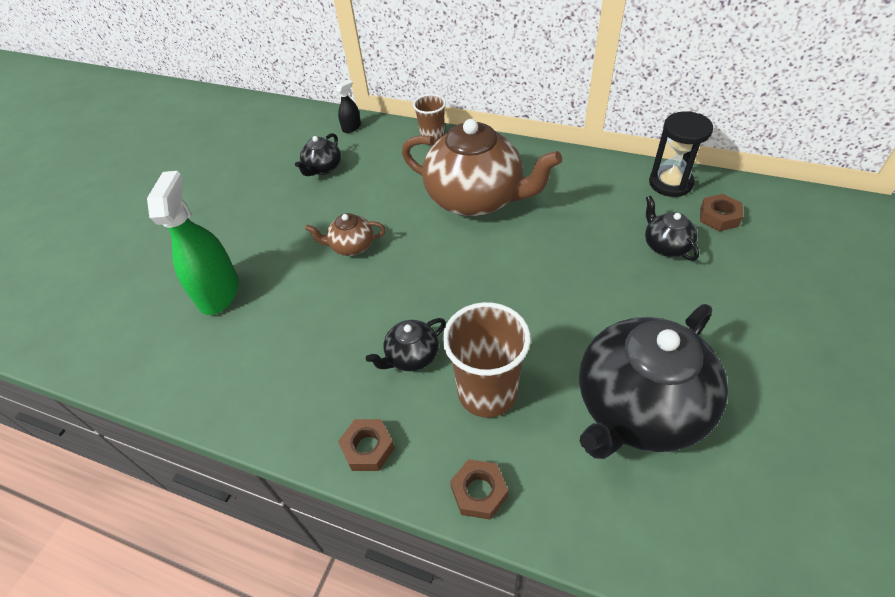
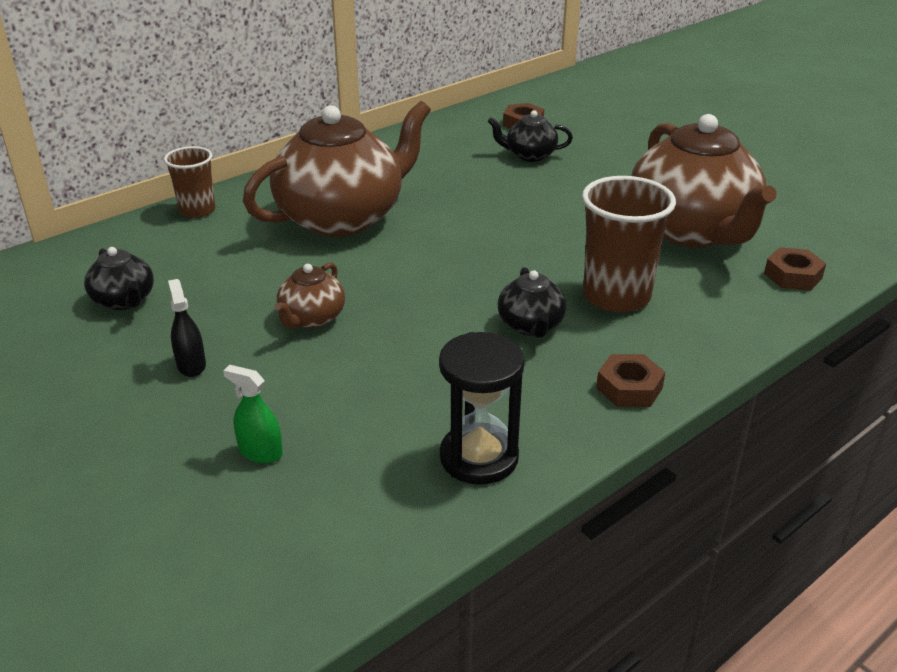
camera: 65 degrees left, 15 degrees down
green spray bottle [147,171,239,315] -> green spray bottle [223,365,283,463], size x0.47
black spray bottle [335,80,361,133] -> black spray bottle moved to [168,279,206,377]
brown nut [450,459,508,520] -> brown nut moved to [764,247,826,291]
black teapot [579,304,728,459] -> brown teapot [631,114,777,248]
black hourglass [649,112,713,197] -> black hourglass moved to [439,332,525,485]

